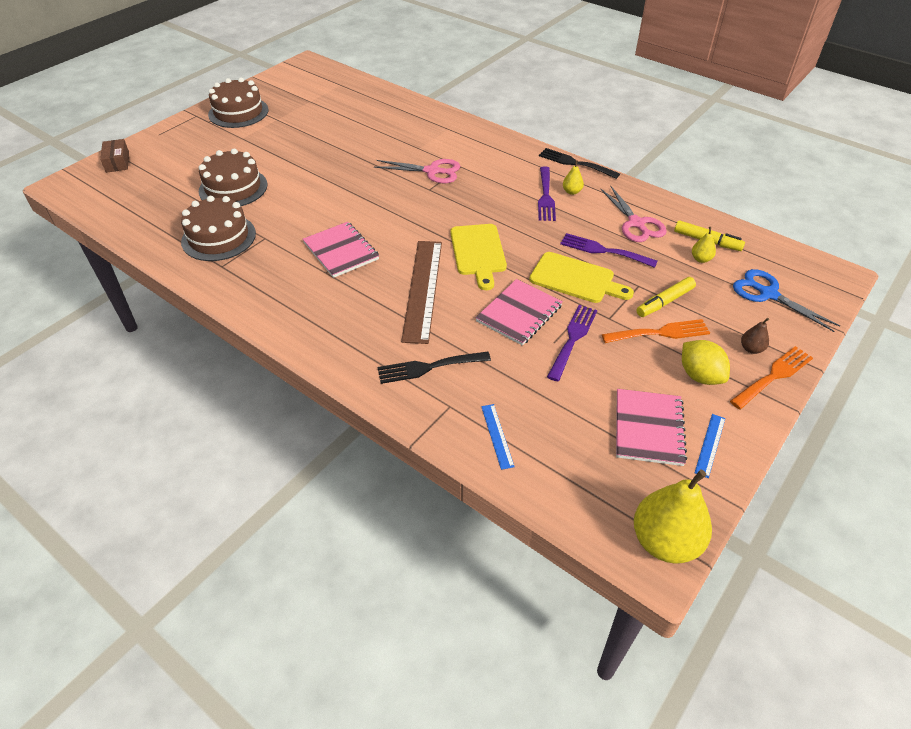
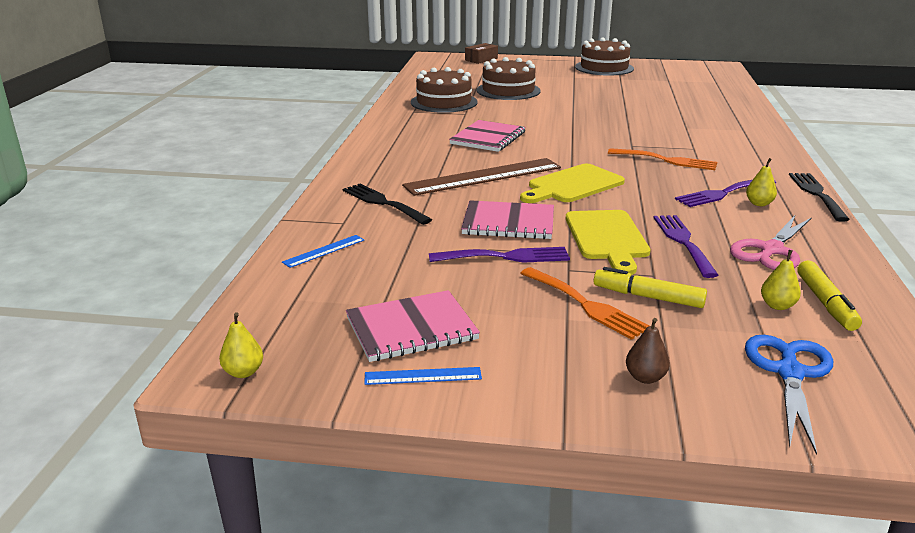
camera: 60 degrees right, 20 degrees down
pink scissors [374,159,461,183] -> none
yellow pear [634,470,712,563] -> yellow pear [219,312,263,378], size x0.44
yellow lemon [682,340,730,385] -> none
orange fork [730,346,813,409] -> orange fork moved to [608,148,717,170]

